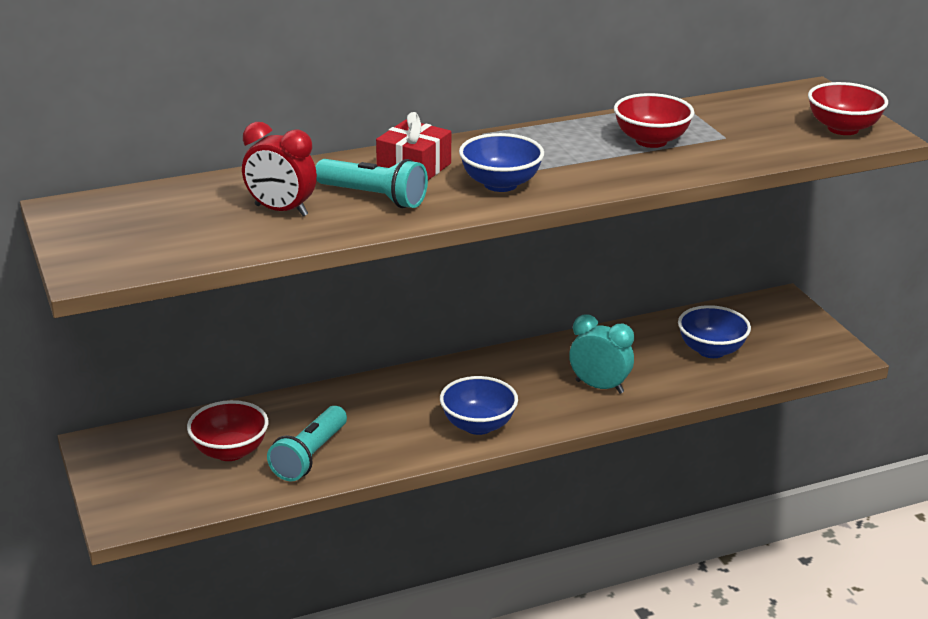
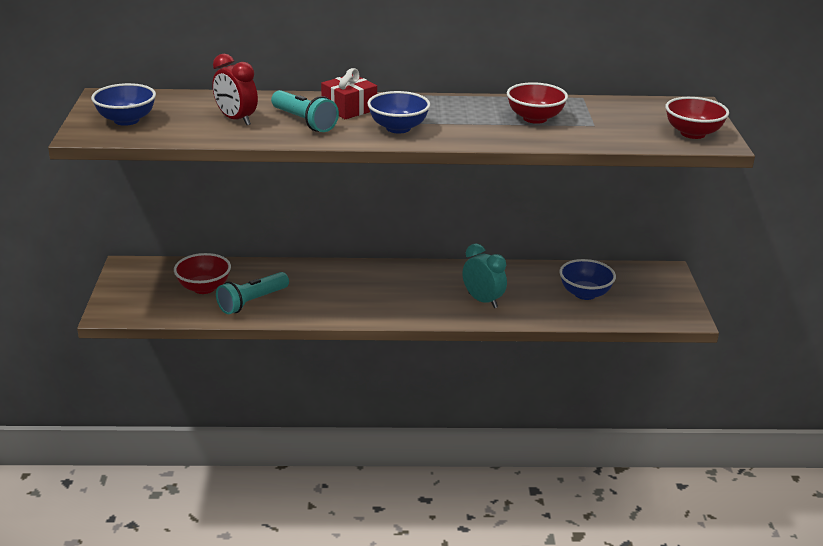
camera: 20 degrees right, 0 degrees up
blue bowl [440,376,518,435] -> blue bowl moved to [91,83,156,126]

